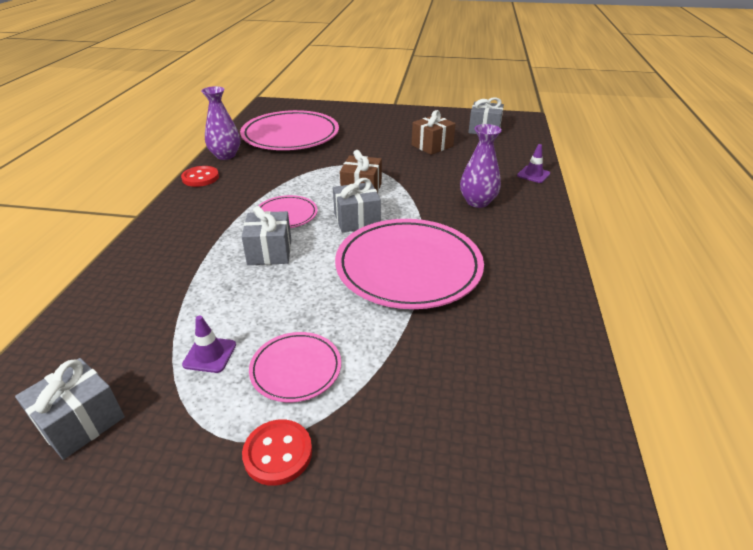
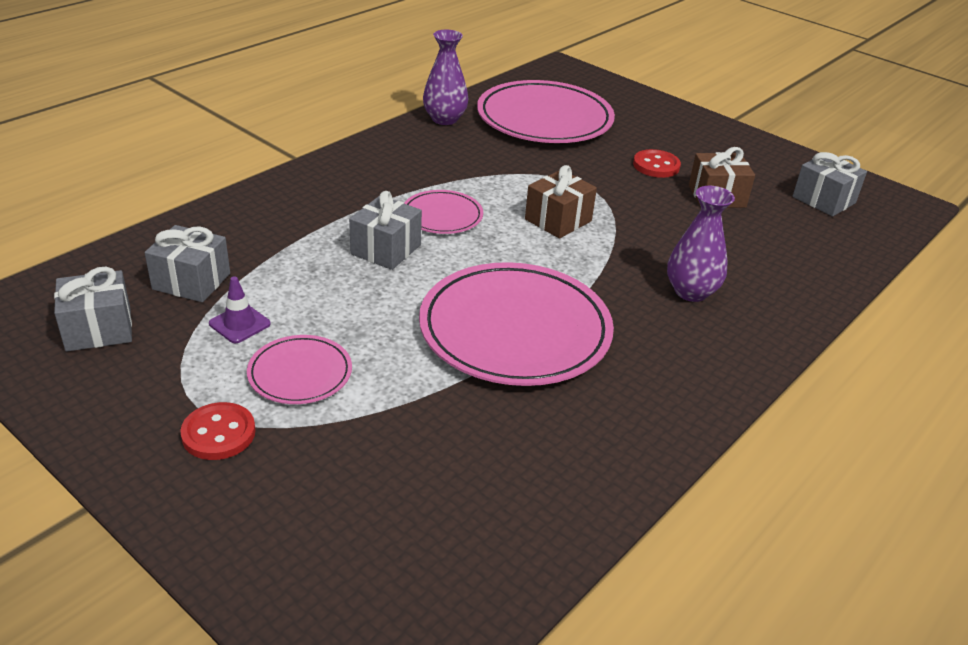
camera: 30 degrees right, 0 degrees up
red button [181,166,219,187] -> red button moved to [633,149,681,178]
grey gift [333,178,381,232] -> grey gift moved to [145,225,230,302]
purple traffic cone [517,144,550,183] -> none

